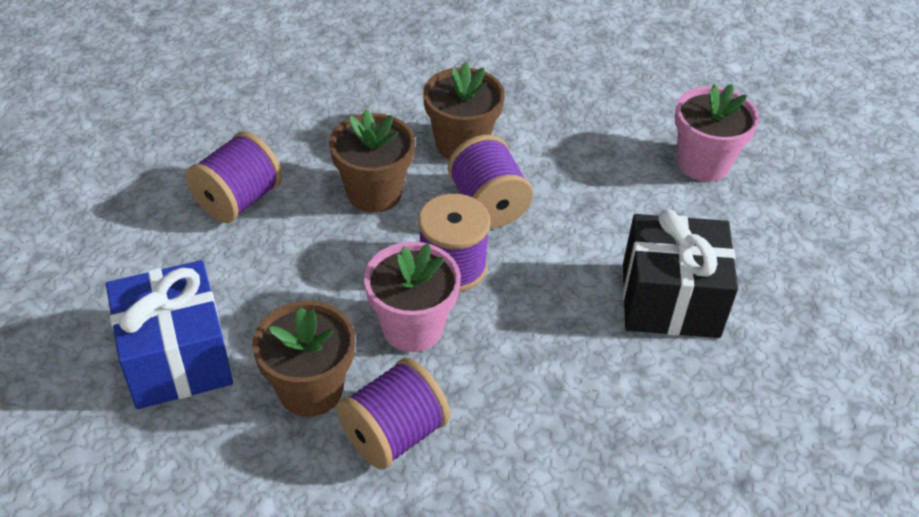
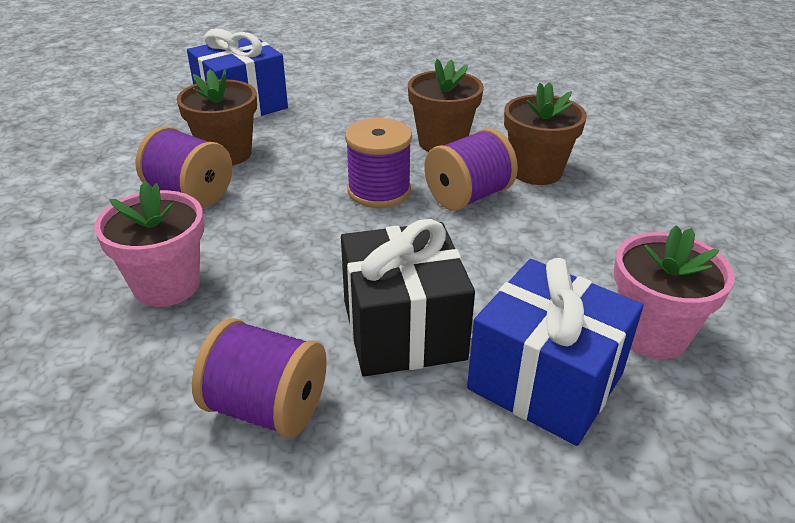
camera: 75 degrees right, 10 degrees down
purple spool [186,131,282,223] -> purple spool moved to [192,318,327,438]
pink flower pot [364,242,461,352] -> pink flower pot moved to [94,181,204,307]
none -> blue gift [467,258,643,446]

